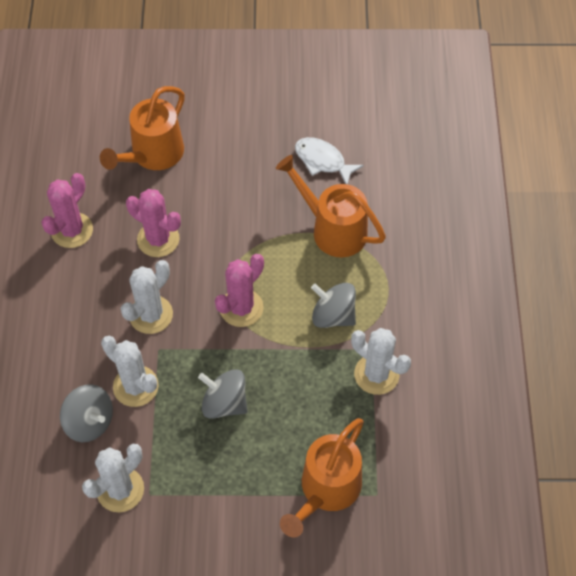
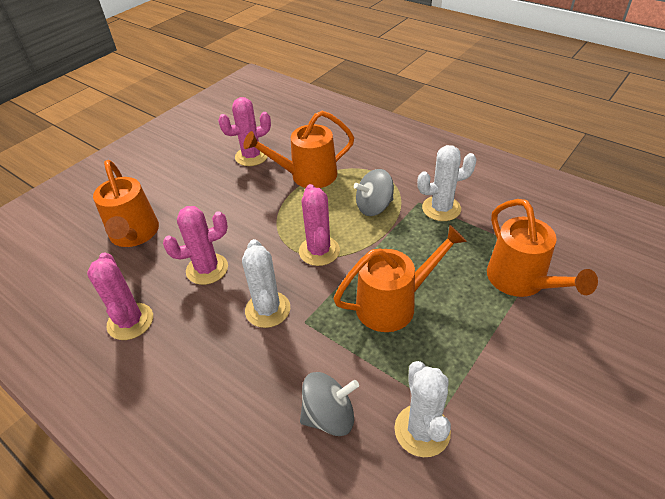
camera: 50 degrees left, 15 degrees down
white cactus [101,335,159,407] -> none
grey spinning top [198,369,248,419] -> orange watering can [333,225,467,332]
white fish [295,137,364,184] -> pink cactus [218,97,271,166]

